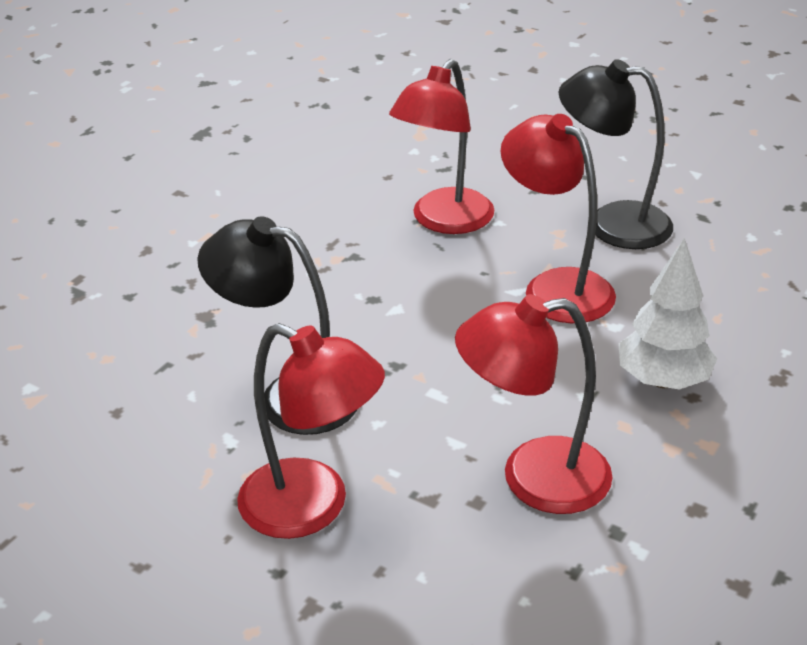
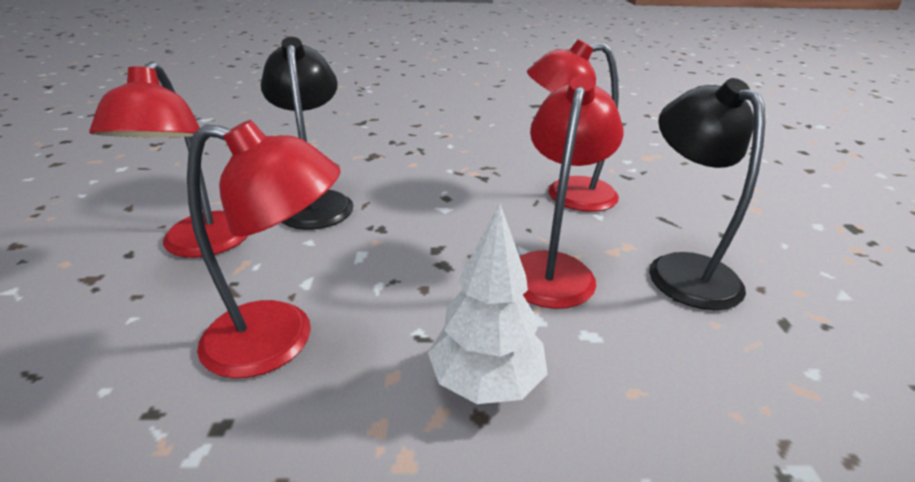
camera: 55 degrees right, 5 degrees down
red lamp [455,294,613,514] -> red lamp turned 135 degrees clockwise [187,120,340,378]

